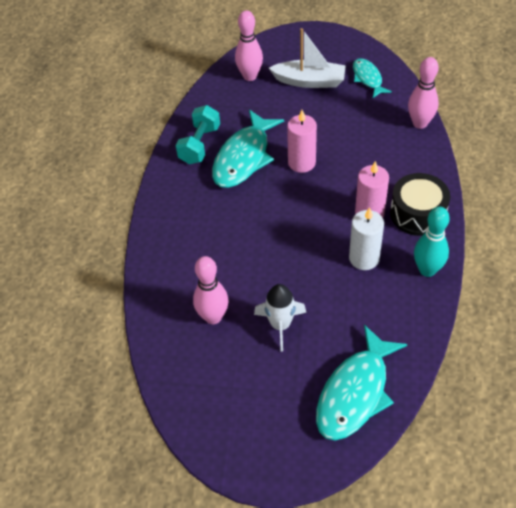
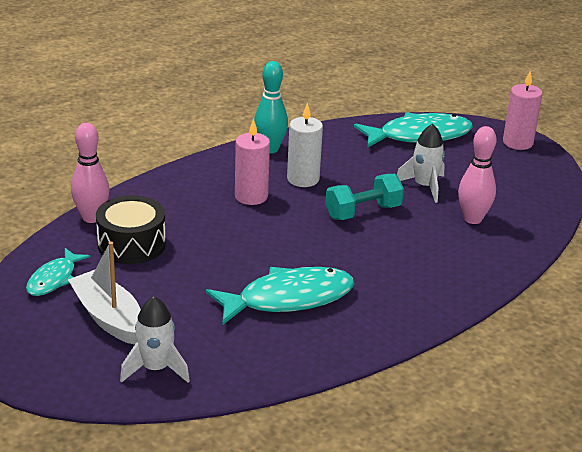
camera: 140 degrees left, 20 degrees down
turquoise dumbbell [176,105,220,164] -> turquoise dumbbell moved to [325,174,404,220]
pink bowling pin [235,10,263,81] -> white rocket [120,296,190,383]
pink candle [287,110,317,173] -> pink candle moved to [503,70,542,150]
black drum [390,173,450,236] -> black drum moved to [96,195,166,264]

